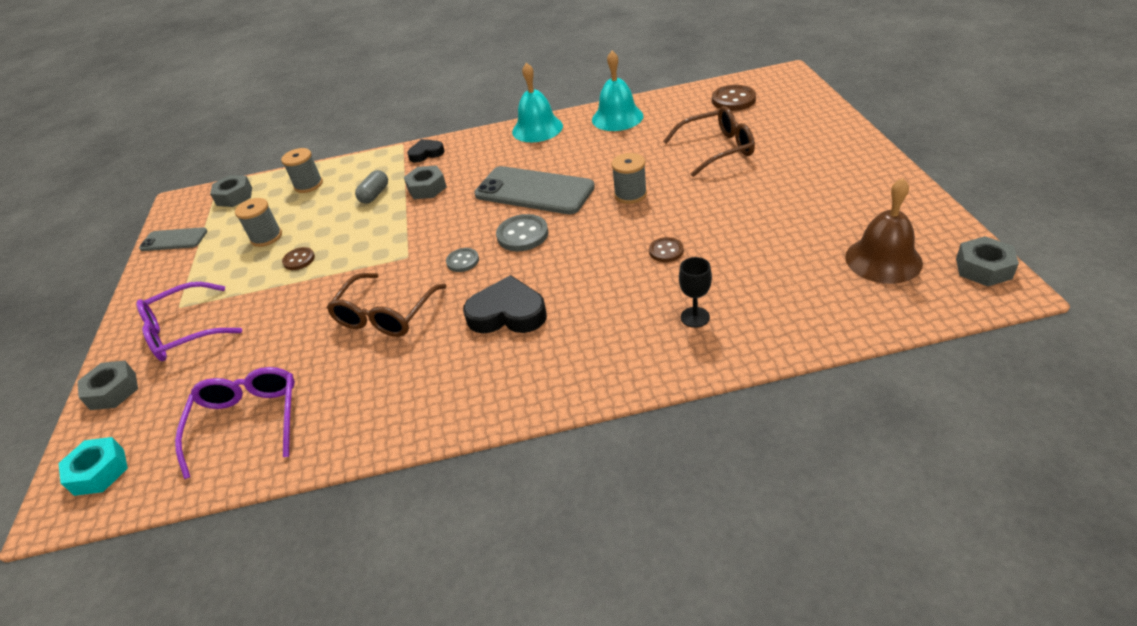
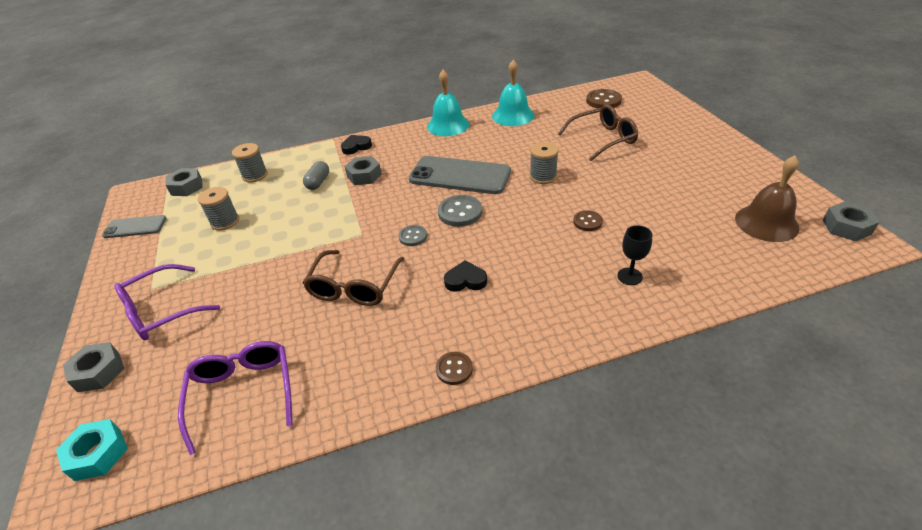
camera: 10 degrees left, 0 degrees up
brown button [282,247,315,270] -> brown button moved to [436,352,473,385]
black heart [463,275,547,333] -> black heart [444,260,487,292], size x0.60

